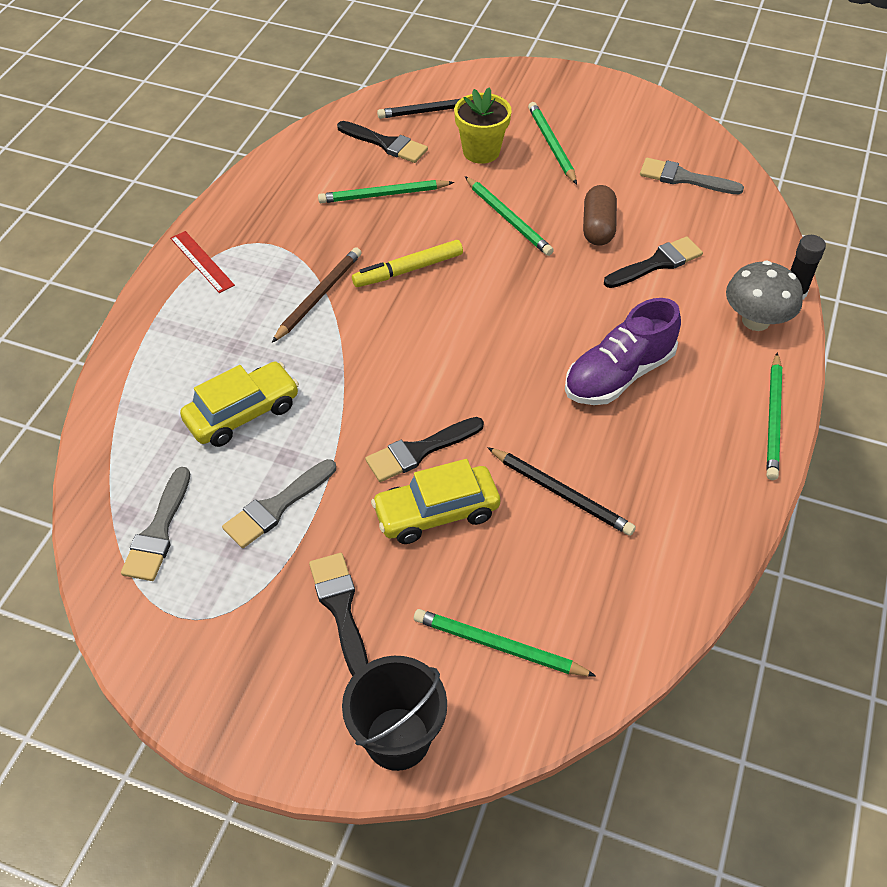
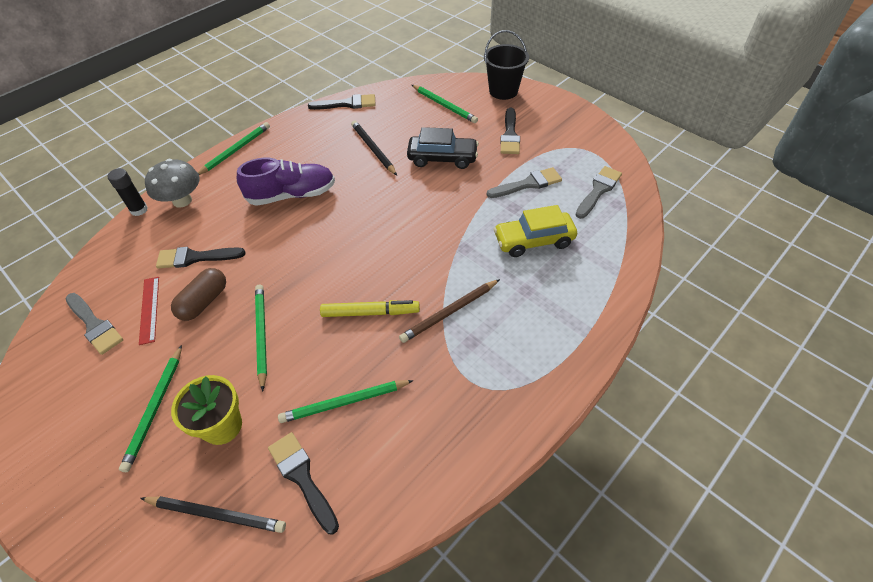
camera: 155 degrees left, 0 degrees up
red ruler [170,231,235,293] -> red ruler moved to [139,277,159,345]
green pencil [318,180,454,203] -> green pencil turned 150 degrees clockwise [278,380,414,423]
black brush [365,417,484,482] -> black brush moved to [308,94,376,110]
yellow car [371,459,500,544] -> black car [407,127,479,169]

